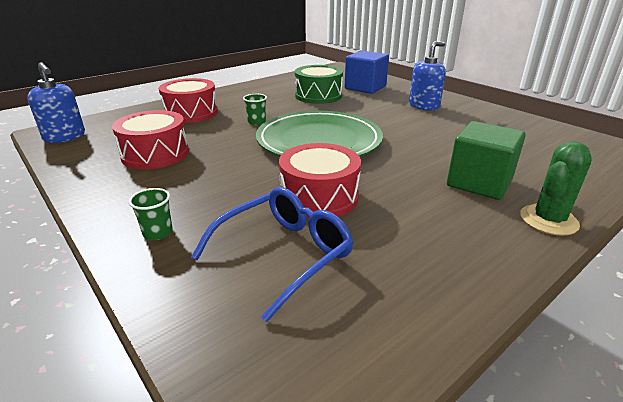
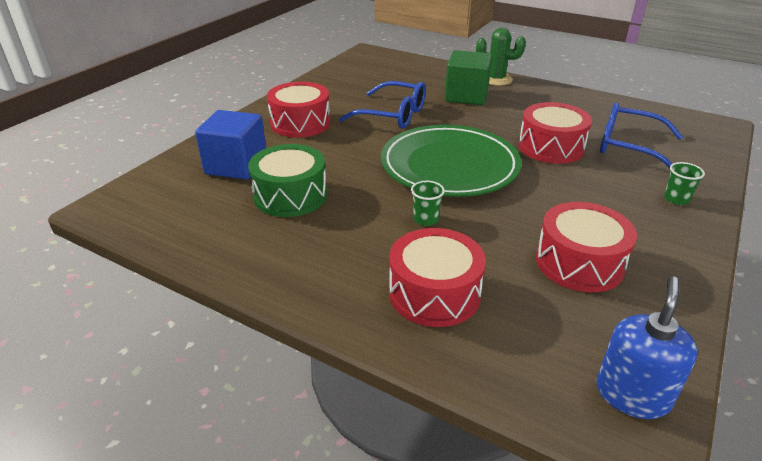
camera: 110 degrees left, 5 degrees up
blue soap dispenser [409,41,446,111] -> red drum [267,82,331,138]
none -> blue glasses [339,81,426,129]

